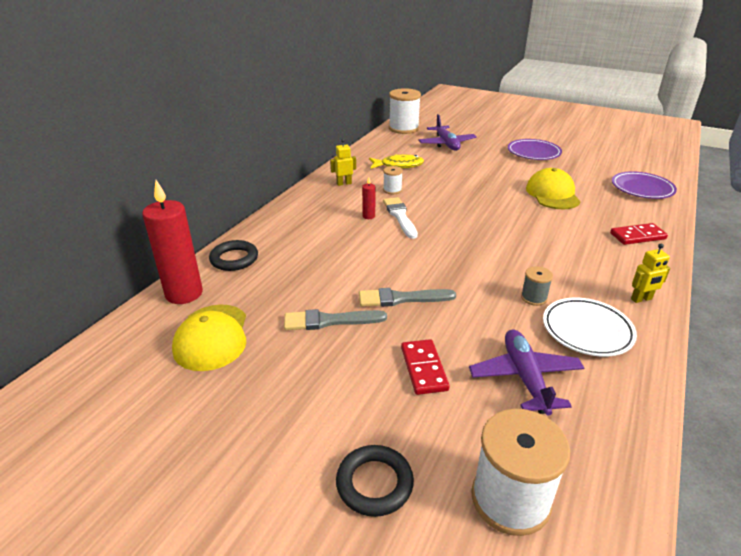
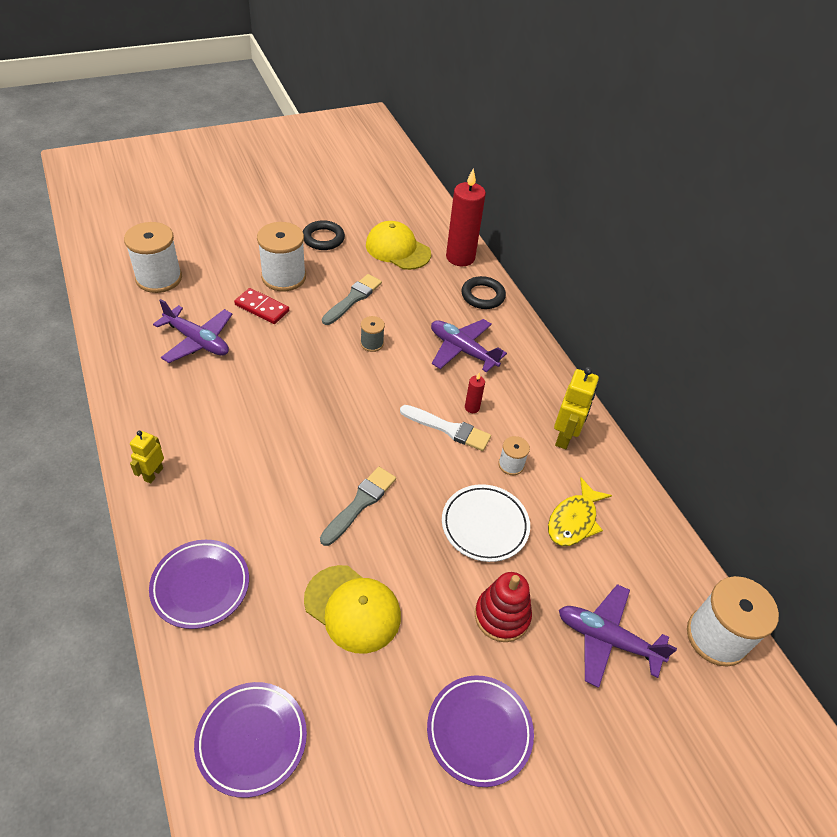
camera: 125 degrees right, 15 degrees up
yellow robot [330,139,356,186] -> yellow robot [554,367,599,449], size x1.58
black ring [336,445,414,517] -> black ring moved to [303,220,345,250]
grey brush [359,288,456,307] -> grey brush moved to [320,467,396,546]
grey spool [521,266,553,306] -> grey spool moved to [360,316,385,352]
white plate [543,298,637,357] -> white plate moved to [442,484,530,562]
red domino [610,223,668,245] -> purple plate [149,540,249,629]
none -> white spool [257,222,306,291]
none -> purple plane [431,319,507,373]
none -> red stacking toy [475,572,532,642]

